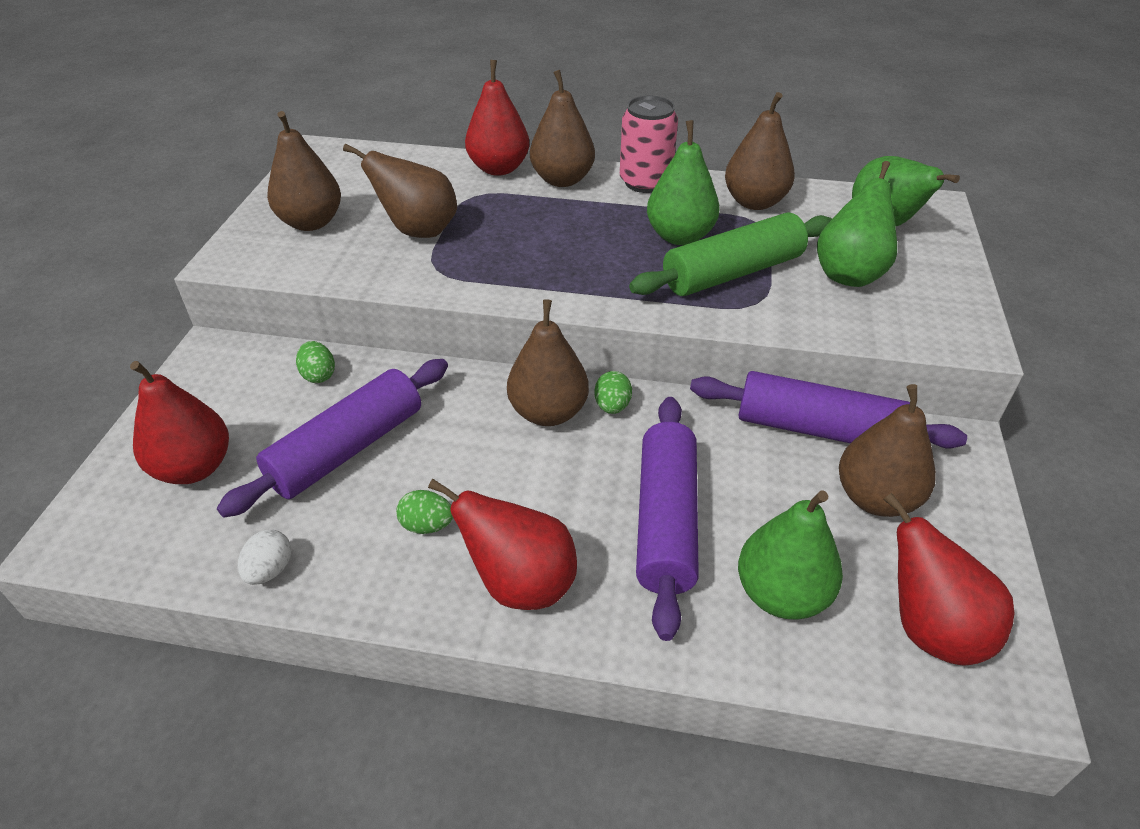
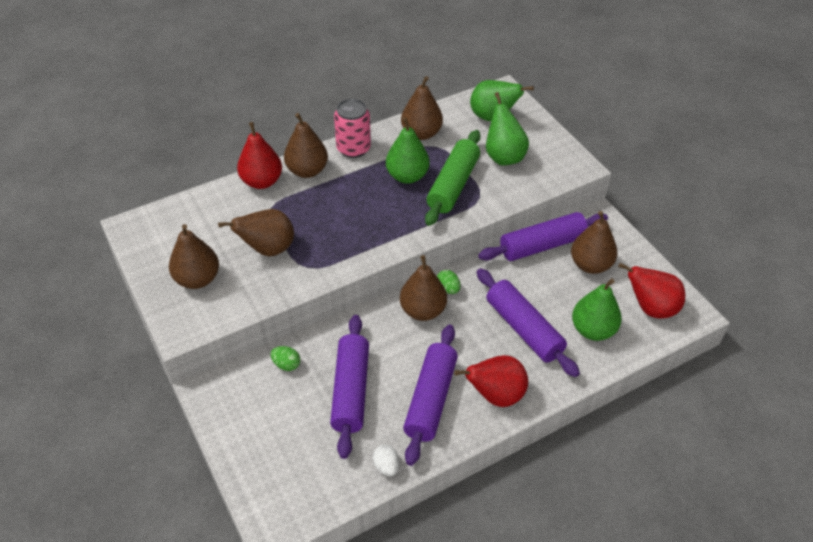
camera: 40 degrees left, 5 degrees up
red pear [130,361,229,484] -> none
green egg [396,490,453,534] -> purple rolling pin [403,325,458,466]

